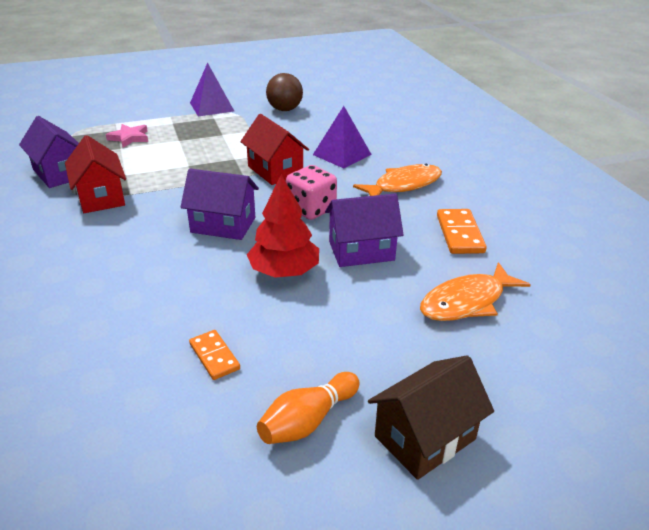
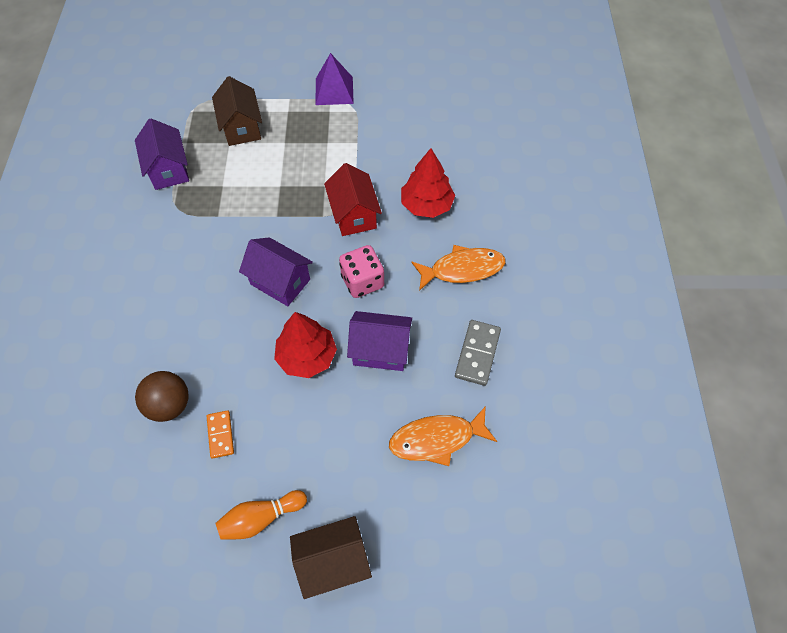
camera: 20 degrees right, 25 degrees up
red house [65,135,126,213] -> none
pink star [106,124,148,148] -> brown house [212,76,262,146]
brown ball [266,73,303,111] -> brown ball moved to [135,371,189,422]
purple pyramid [313,106,372,168] -> red tree [401,148,456,218]
orange domino [437,209,487,254] -> grey domino [455,320,501,386]

